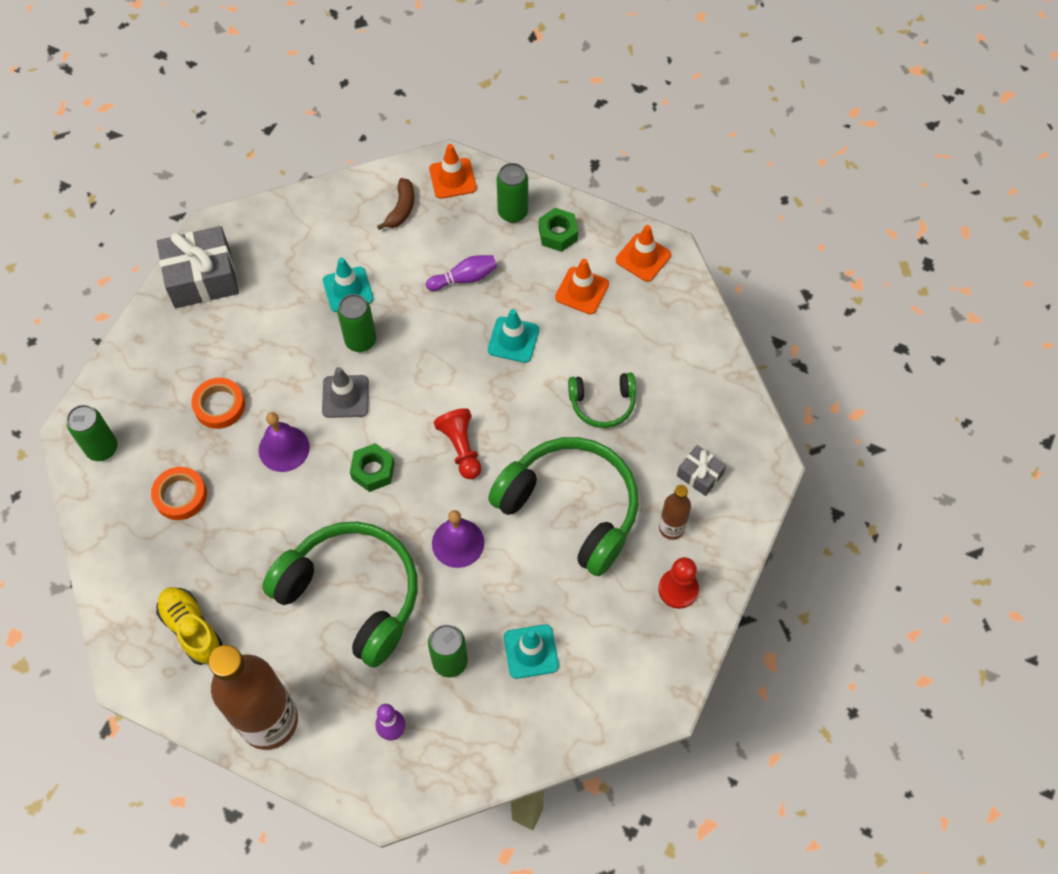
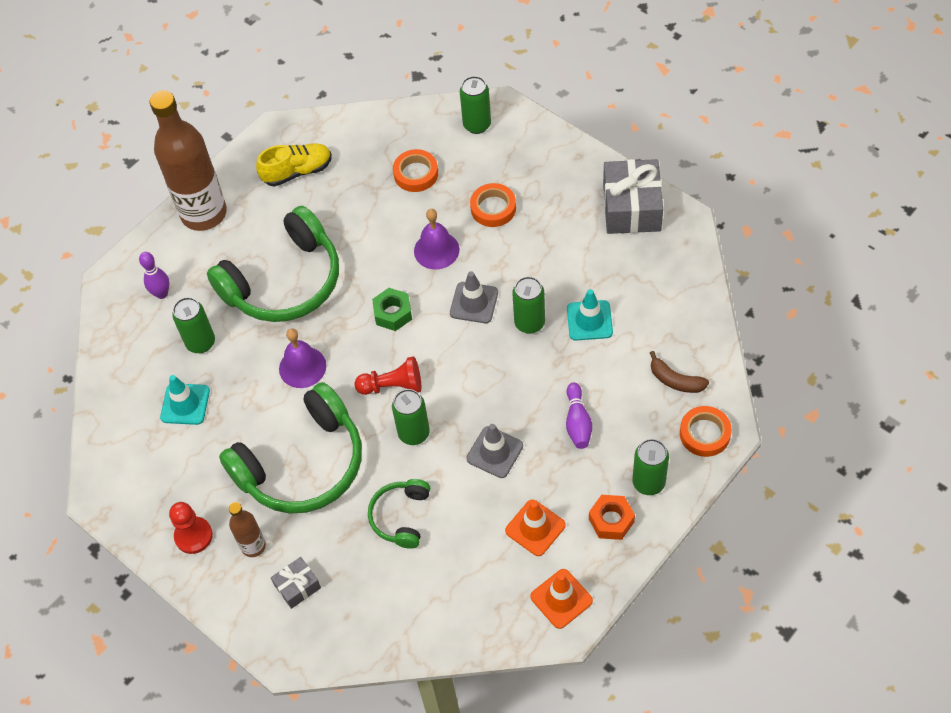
camera: 110 degrees right, 5 degrees down
orange traffic cone [429,144,476,199] -> orange tape [680,406,732,457]
turquoise traffic cone [488,309,539,363] -> grey traffic cone [466,424,523,478]
green nut [539,208,578,252] -> orange nut [589,495,635,540]
none -> green can [392,389,430,445]

